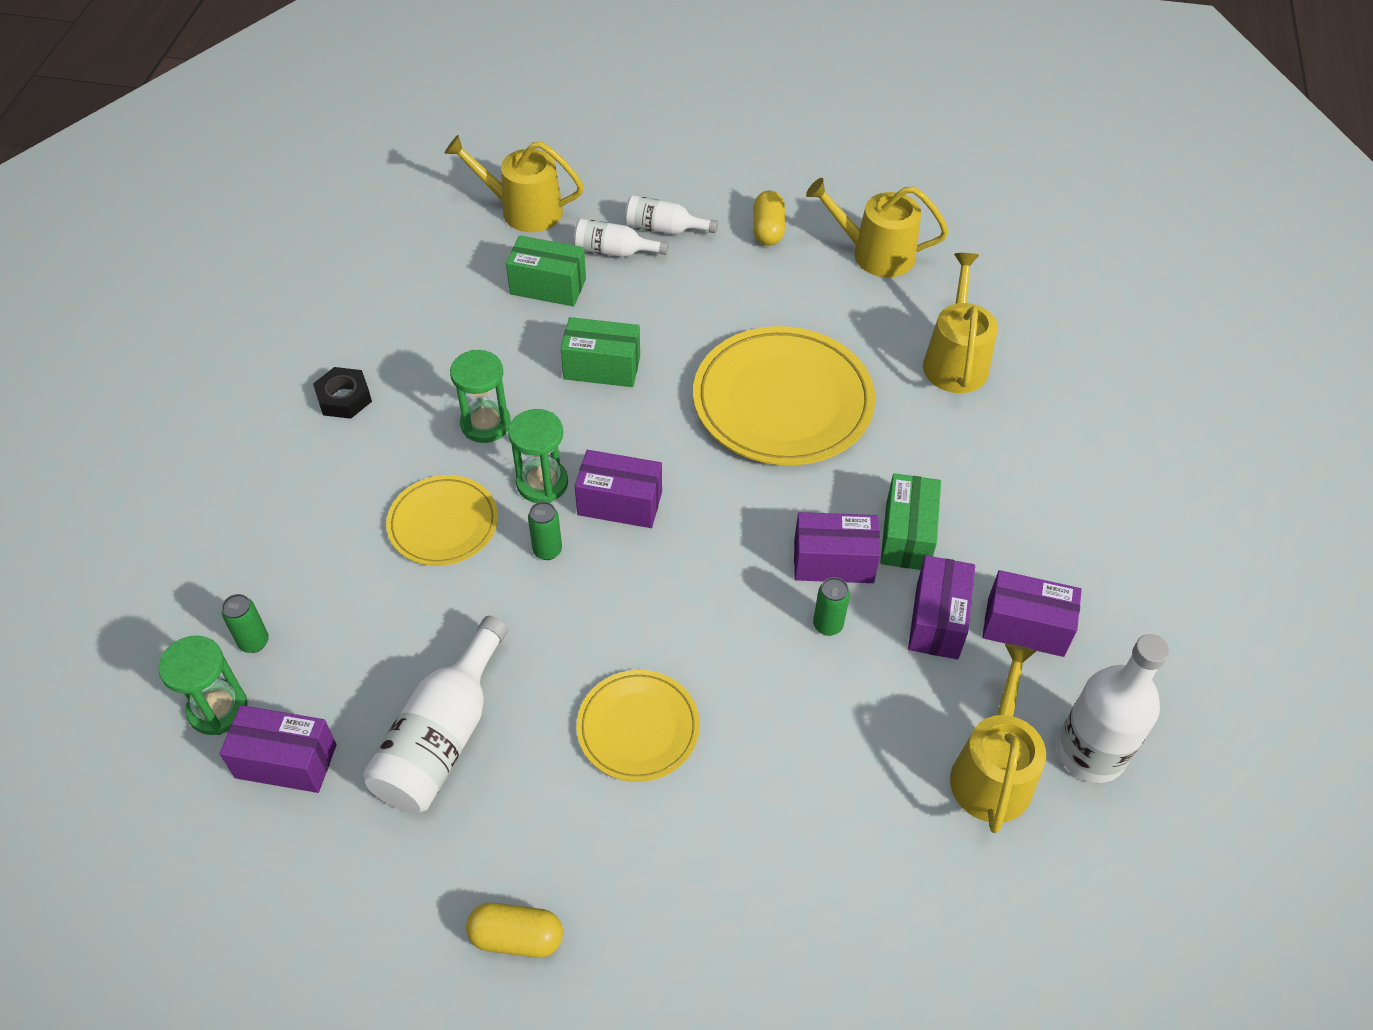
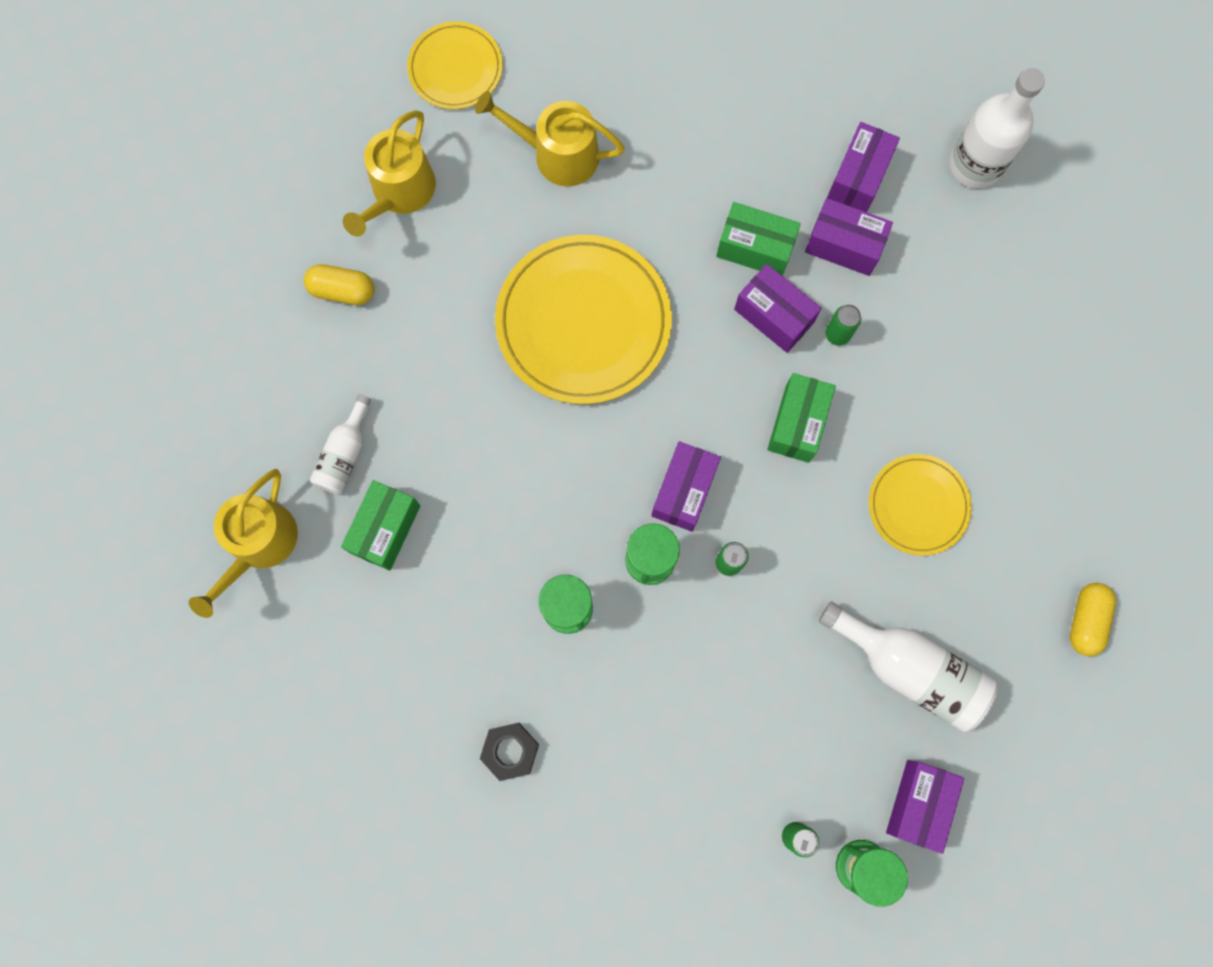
camera: 80 degrees left, 25 degrees up
yellow plate [386,475,498,566] -> yellow plate moved to [407,22,503,109]
green box [561,317,640,387] -> green box moved to [767,373,836,463]
white bottle [625,195,718,235] -> none
purple box [794,512,881,583] -> purple box turned 60 degrees counterclockwise [734,264,822,353]
yellow watering can [950,644,1046,833] -> none

